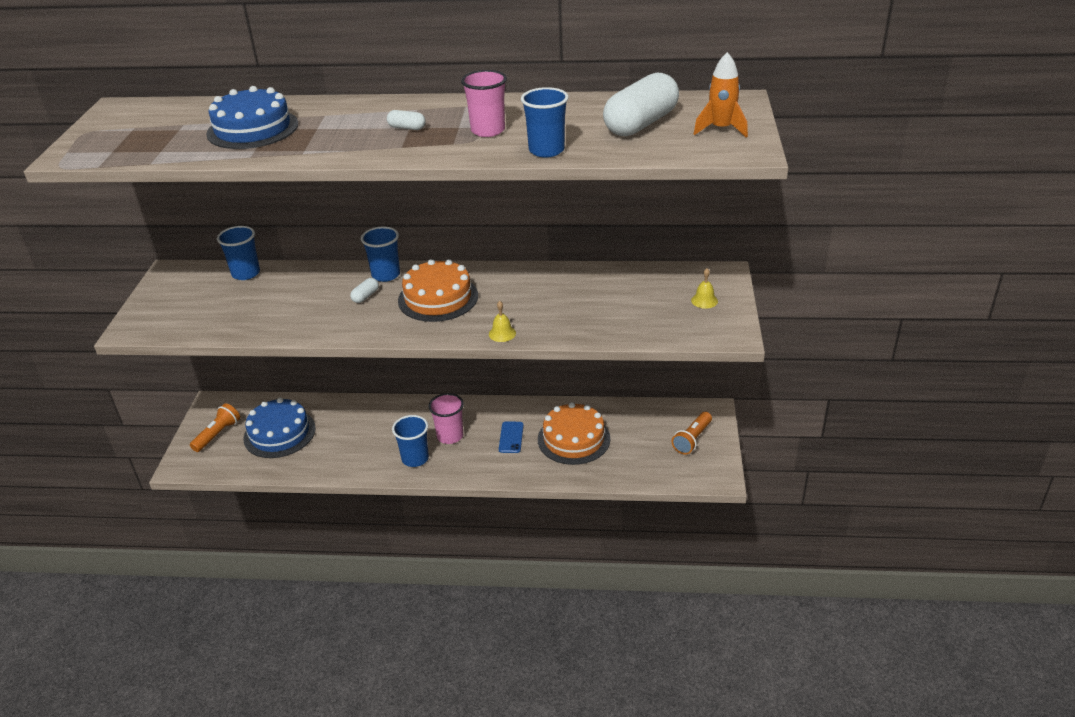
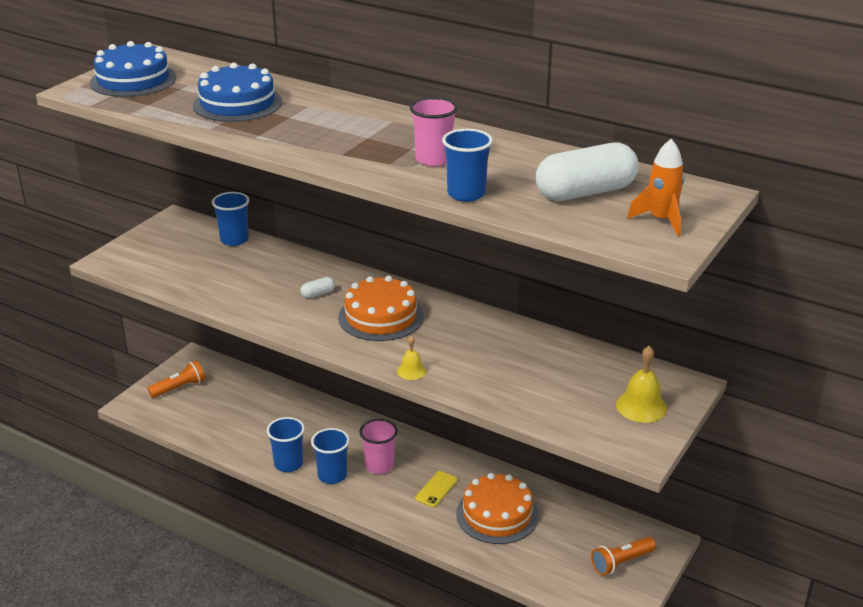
camera: 25 degrees right, 5 degrees down
blue cake [243,398,316,458] -> blue cake moved to [90,41,176,97]
blue cup [361,227,400,282] -> blue cup moved to [267,417,305,472]
white capsule [387,110,426,130] -> none
blue phone [499,422,524,453] -> yellow phone [415,471,458,507]
yellow bell [691,268,718,309] -> yellow bell [616,346,667,423], size x1.65

